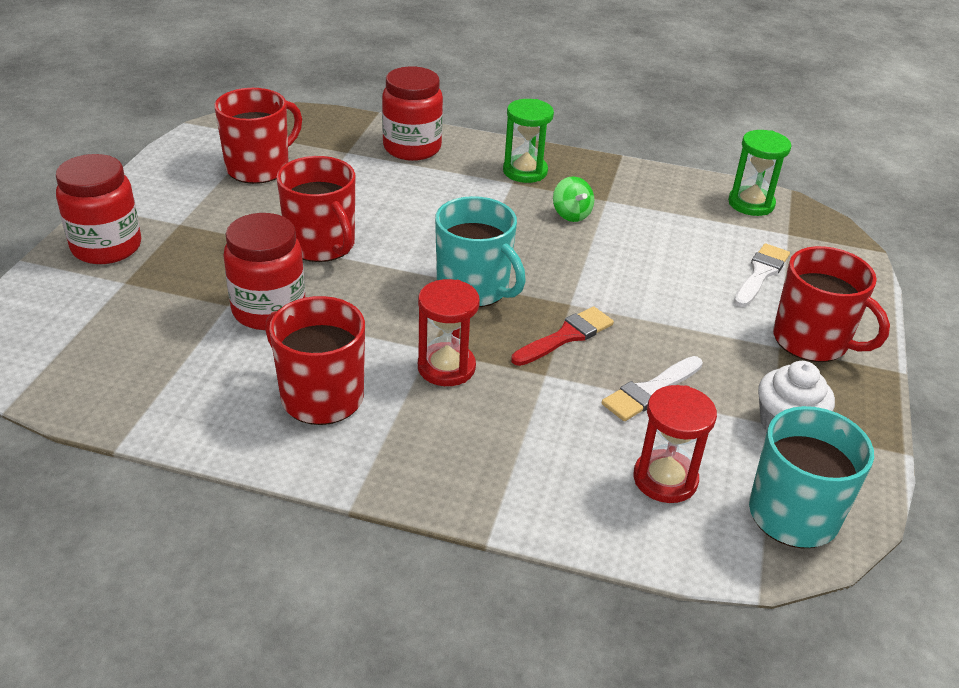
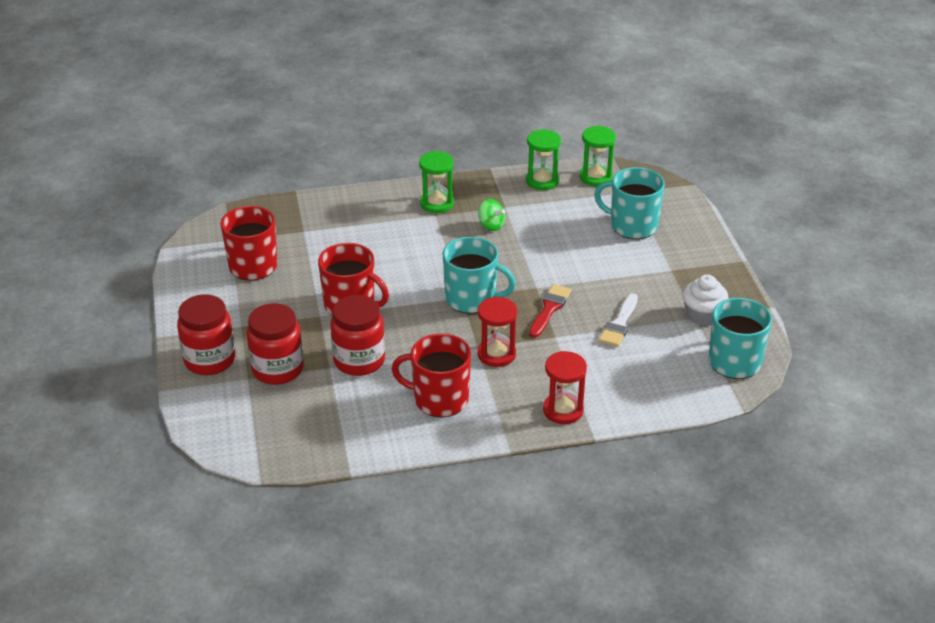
camera: 25 degrees left, 0 degrees up
red jar [382,66,443,161] -> red jar moved to [247,303,304,385]
red hourglass [633,385,717,503] -> red hourglass moved to [543,351,587,424]
white brush [734,243,790,307] -> turquoise mug [594,167,665,239]
red mug [773,246,890,362] -> none
none -> green hourglass [526,129,561,190]

